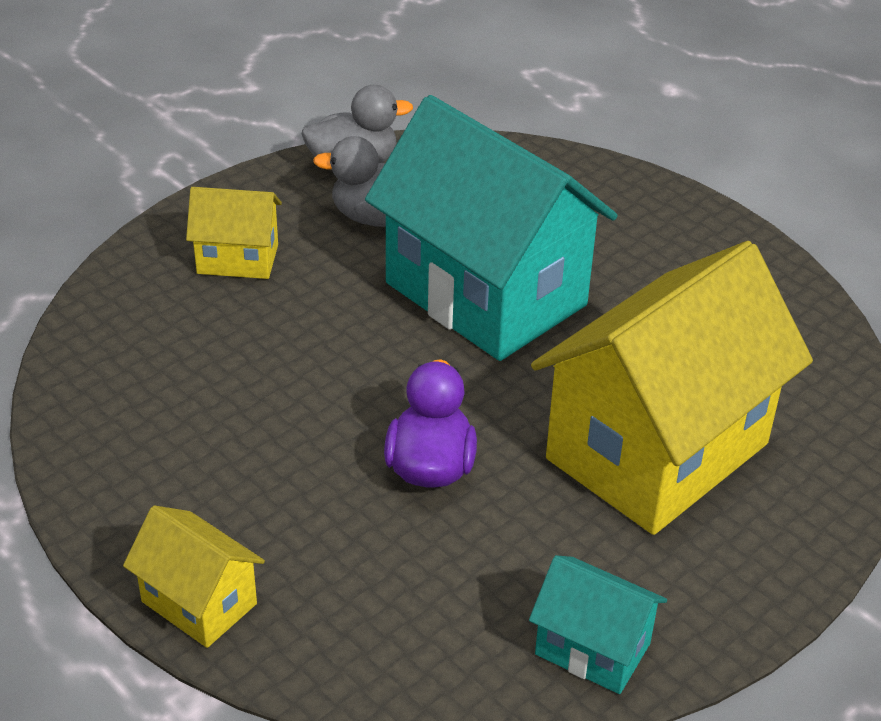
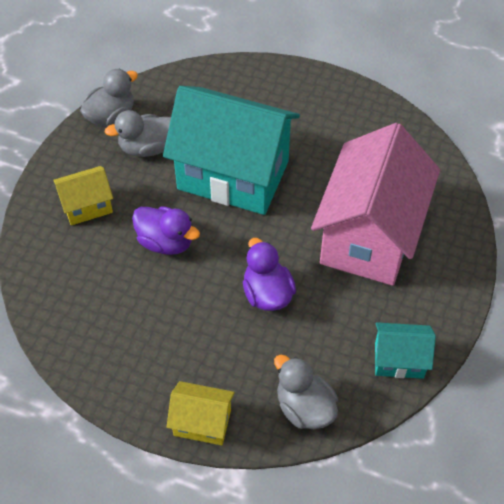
camera: 25 degrees left, 15 degrees up
yellow house [531,241,813,535] -> pink house [311,123,440,286]
none -> purple duck [132,206,200,255]
none -> grey duck [274,355,338,429]

